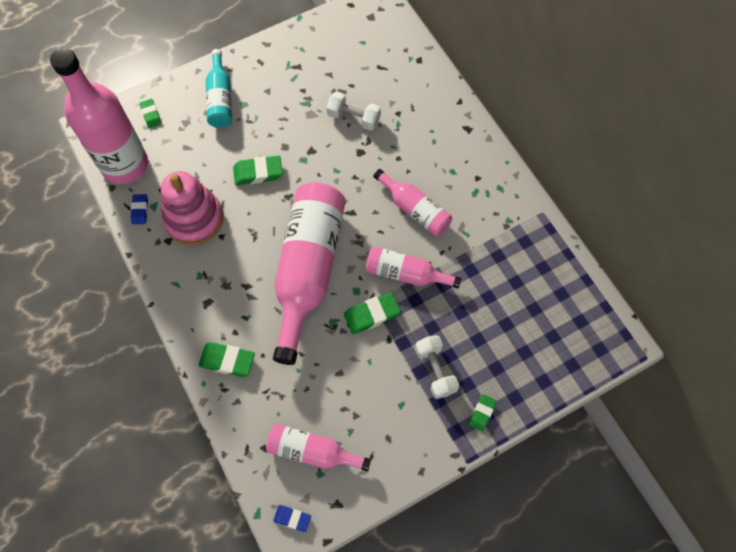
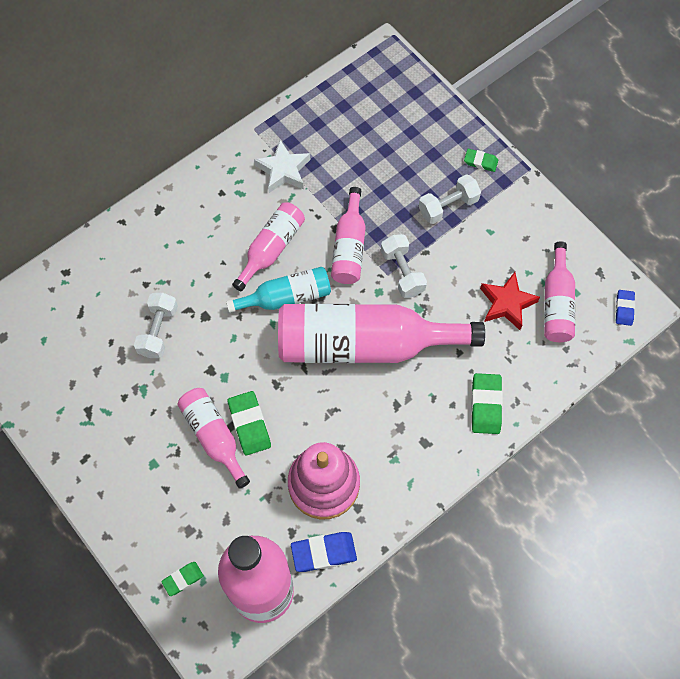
camera: 100 degrees left, 0 degrees up
blue eraser [131,194,148,224] -> blue eraser [291,532,357,572], size x1.63
turquoise bottle [206,49,232,128] -> turquoise bottle moved to [226,267,331,313]
green eraser [344,292,401,334] -> white dumbbell [381,234,427,298]
none -> pink bottle [177,388,250,489]
none -> white star [254,140,310,193]
none -> red star [480,272,540,330]

